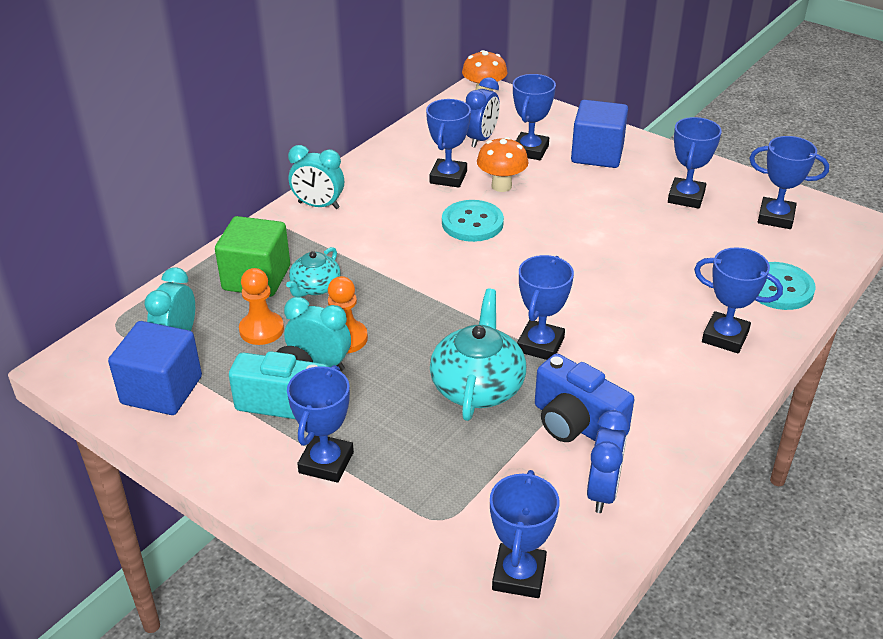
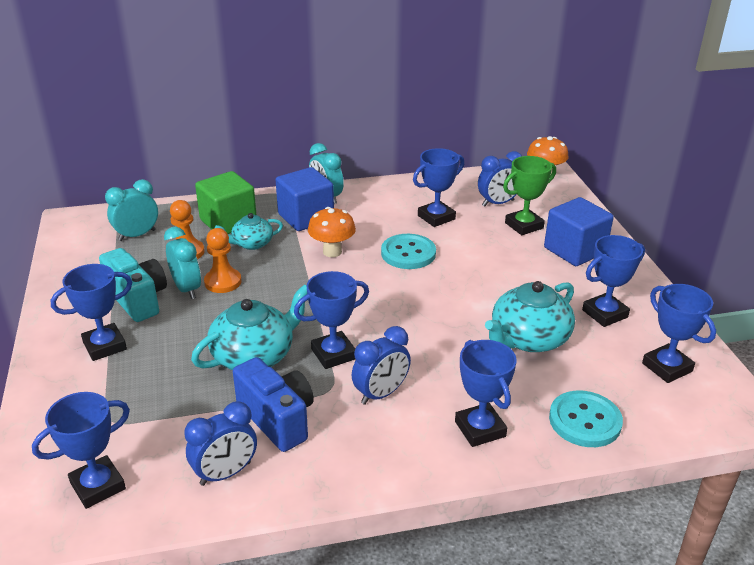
camera: 40 degrees right, 5 degrees down
blue cube [108,321,202,415] -> blue cube moved to [276,167,334,231]
orange mushroom [477,137,529,192] -> orange mushroom moved to [308,207,356,257]
blue trophy [513,74,556,160] -> green trophy [503,156,556,235]
blue camera [535,353,634,442] -> blue camera turned 150 degrees clockwise [233,357,314,452]
none -> blue clock [352,326,411,405]
none -> turquoise teapot [485,281,575,352]

